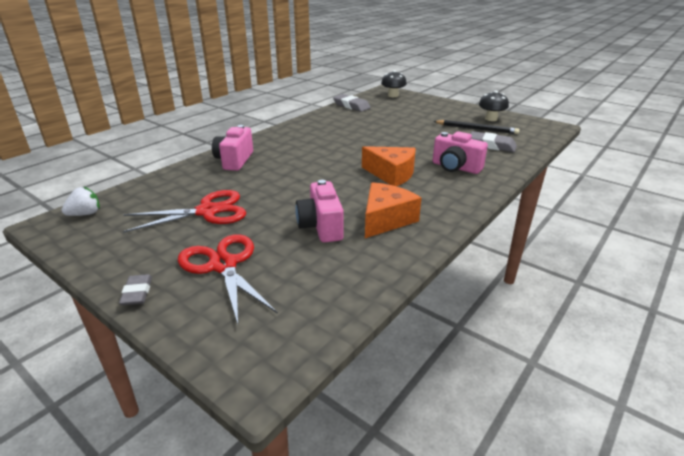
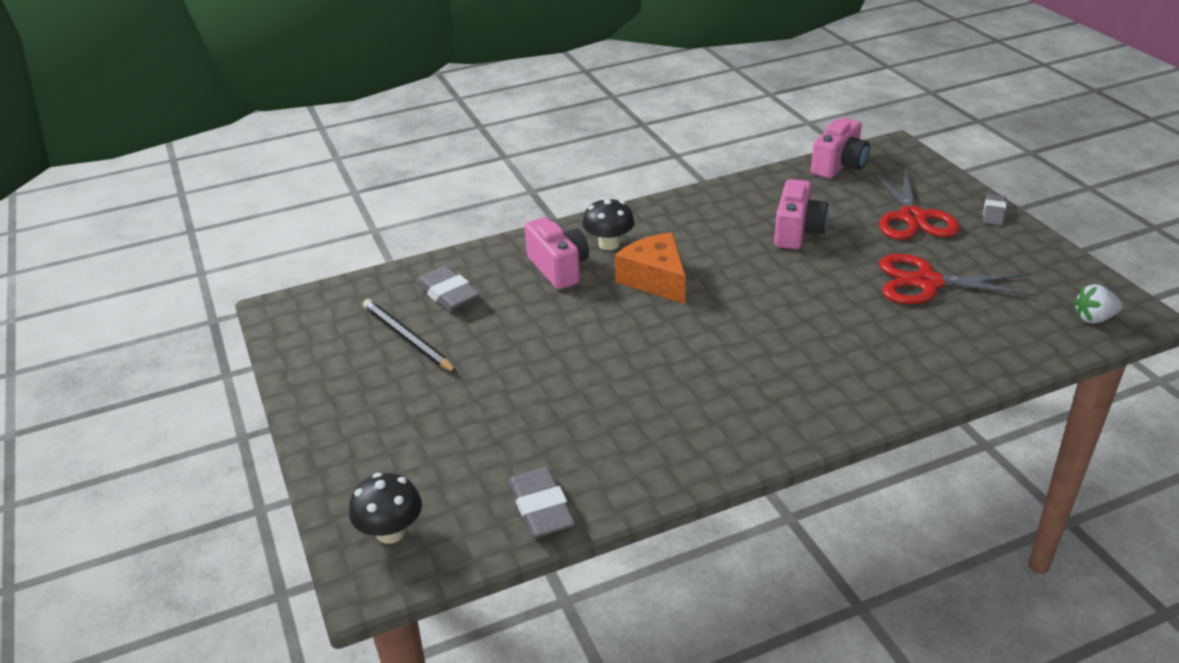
camera: 150 degrees left, 5 degrees up
pink camera [212,125,253,171] -> pink camera moved to [811,118,870,179]
orange cheese [365,182,421,238] -> none
black mushroom [479,90,509,121] -> black mushroom moved to [583,198,635,250]

